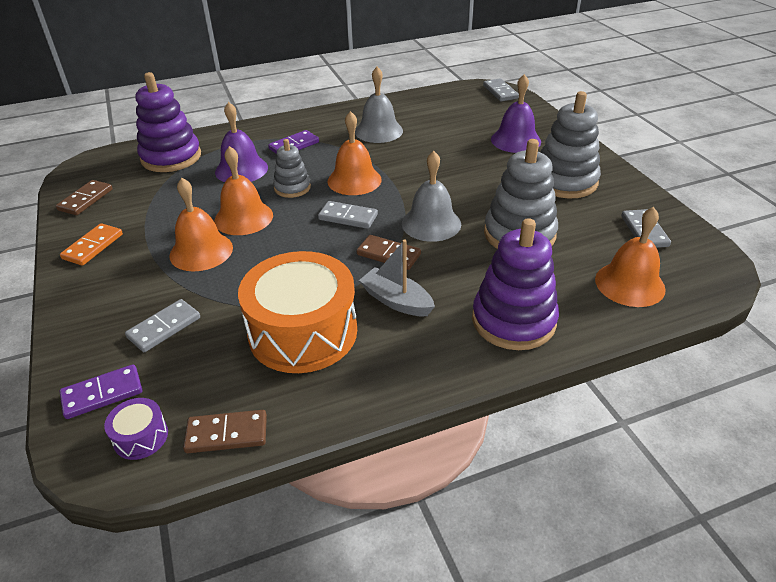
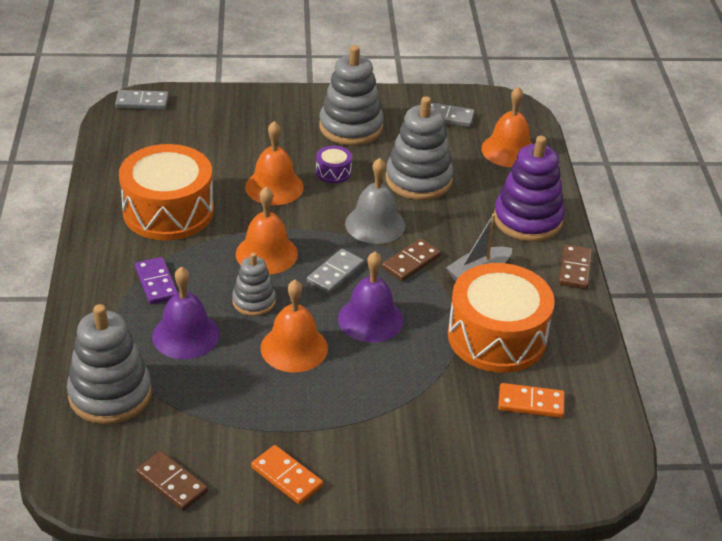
camera: 75 degrees left, 0 degrees up
purple domino [59,364,142,419] -> none
purple drum [104,398,168,460] -> purple drum moved to [316,146,352,183]
grey domino [125,299,200,352] -> none
purple stacking toy [135,72,201,172] -> grey stacking toy [67,304,151,425]
orange bell [169,178,233,271] -> orange bell moved to [245,121,304,205]
brown domino [183,410,267,453] -> brown domino moved to [559,244,592,289]
grey bell [355,67,403,143] -> orange drum [119,144,214,240]
purple bell [491,74,541,153] -> purple bell moved to [338,251,403,342]
none -> orange domino [498,383,564,418]

